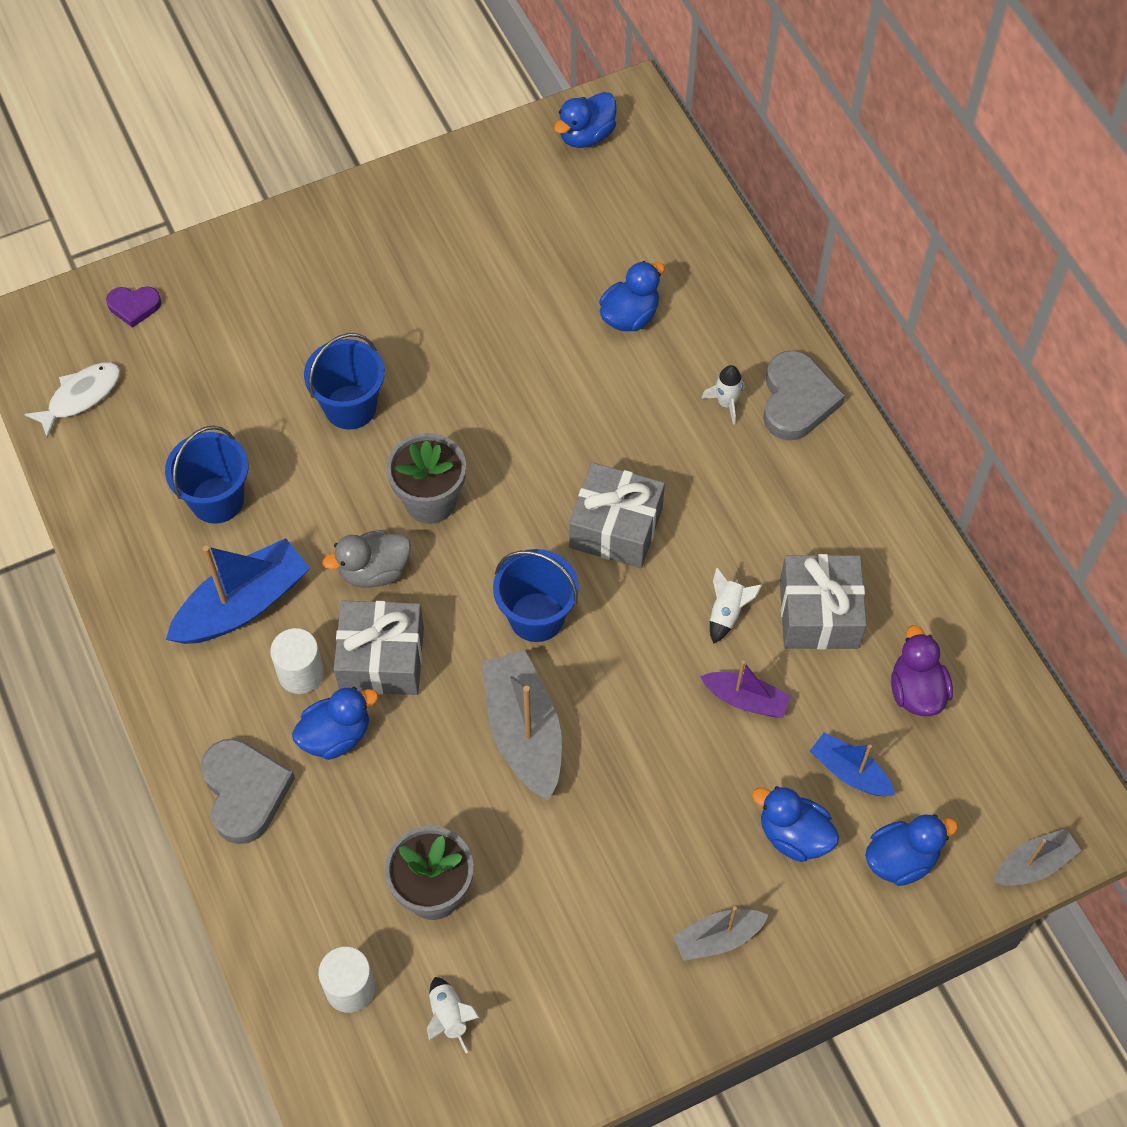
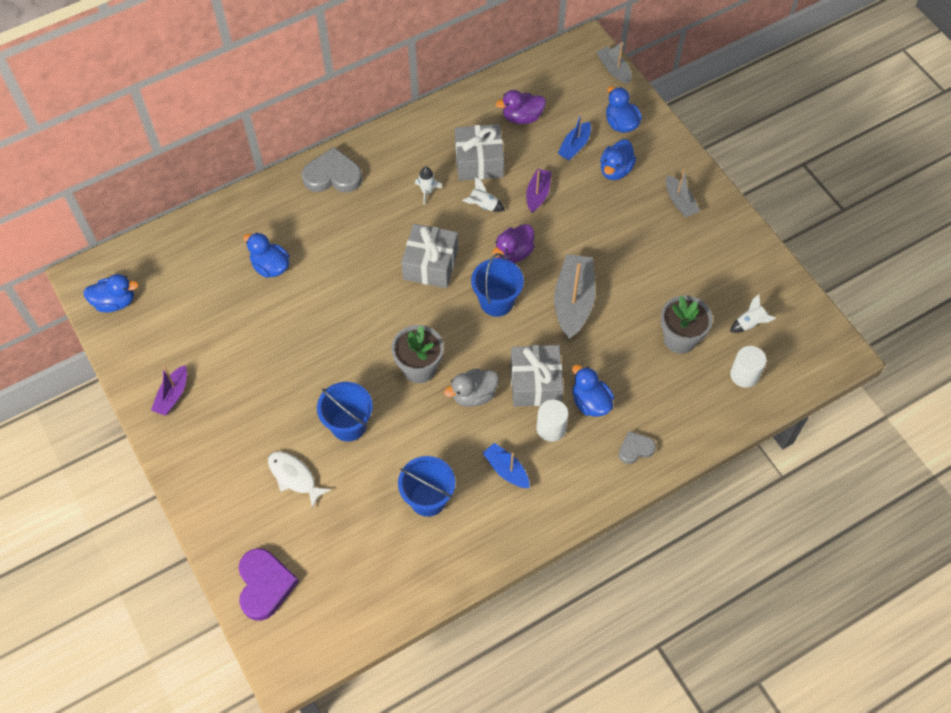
camera: 95 degrees left, 0 degrees up
white fish [24,362,120,439] -> white fish moved to [268,451,331,509]
purple heart [106,286,161,328] -> purple heart [238,548,299,621], size x1.76
blue boat [166,538,310,644] -> blue boat [483,443,530,488], size x0.57
grey heart [201,739,295,844] -> grey heart [619,431,656,464], size x0.57
grey duck [323,530,411,588] -> grey duck turned 90 degrees clockwise [444,368,499,407]
grey boat [482,650,562,801] -> grey boat turned 120 degrees clockwise [554,254,595,339]
blue duck [554,92,617,148] -> blue duck turned 45 degrees counterclockwise [83,274,138,312]
white rocket [701,365,745,425] -> white rocket moved to [415,167,442,205]
none -> purple boat [151,365,187,416]
none -> purple duck [492,224,535,263]

